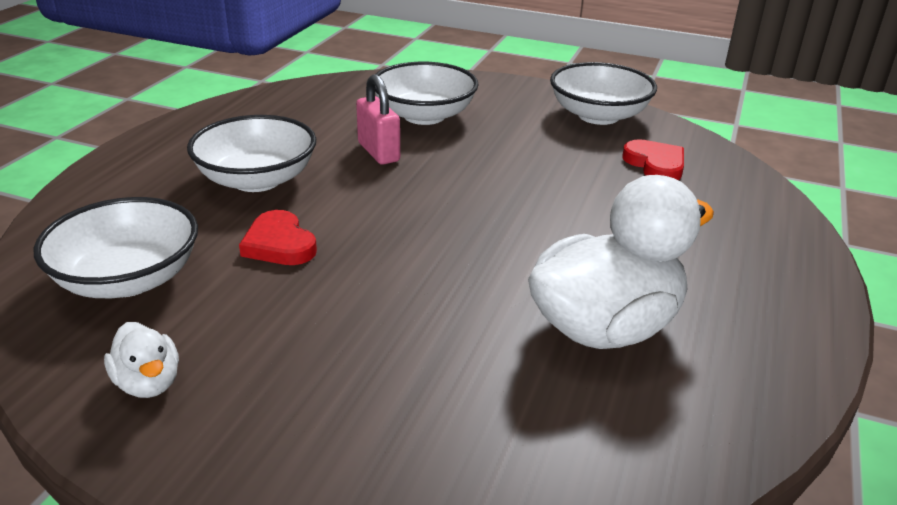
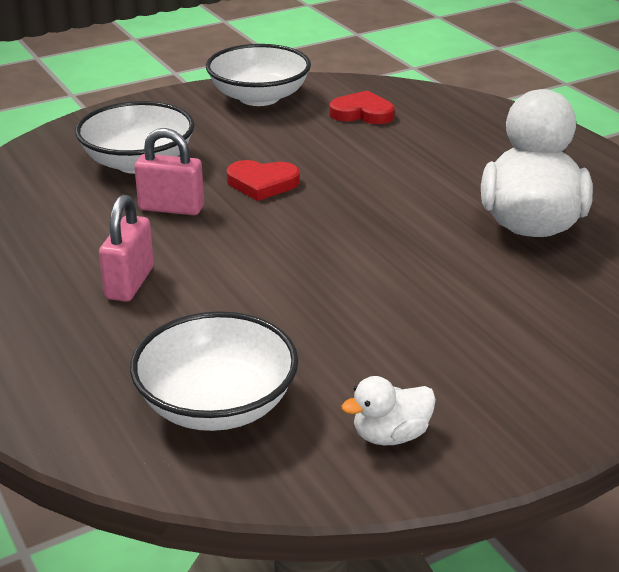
camera: 50 degrees left, 0 degrees up
white duck [104,322,179,398] -> white duck turned 150 degrees clockwise [341,376,436,446]
white bowl [187,115,316,192] -> pink padlock [99,195,154,302]
red heart [239,210,317,265] -> red heart moved to [227,160,300,201]

